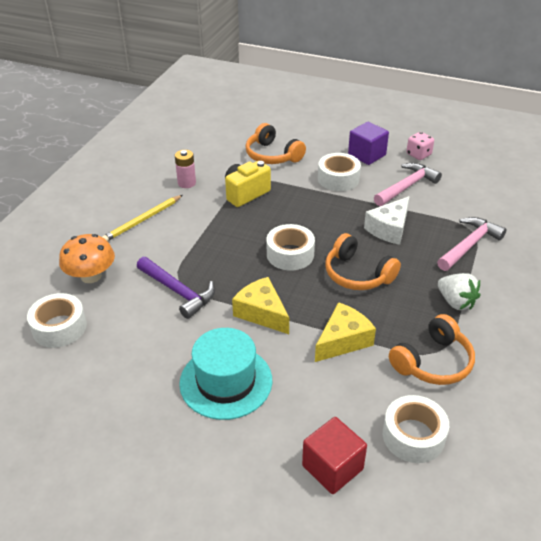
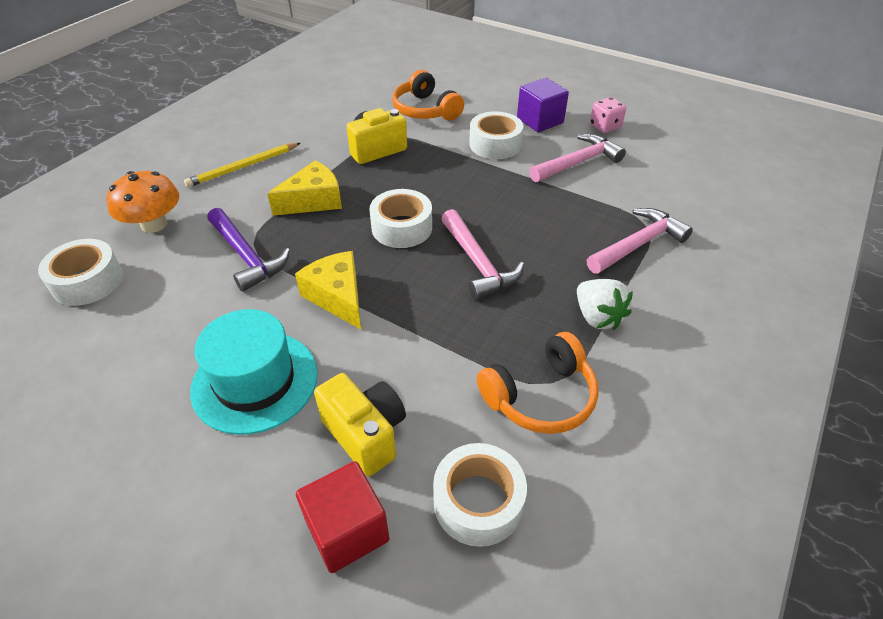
camera: 10 degrees right, 5 degrees up
pink battery [175,150,196,188] -> none
yellow cheese [315,302,376,362] -> yellow cheese moved to [267,160,342,216]
orange headphones [325,233,401,290] -> pink hammer [441,209,524,300]
white cheese [364,196,410,245] -> none
none -> yellow camera [314,373,406,476]

